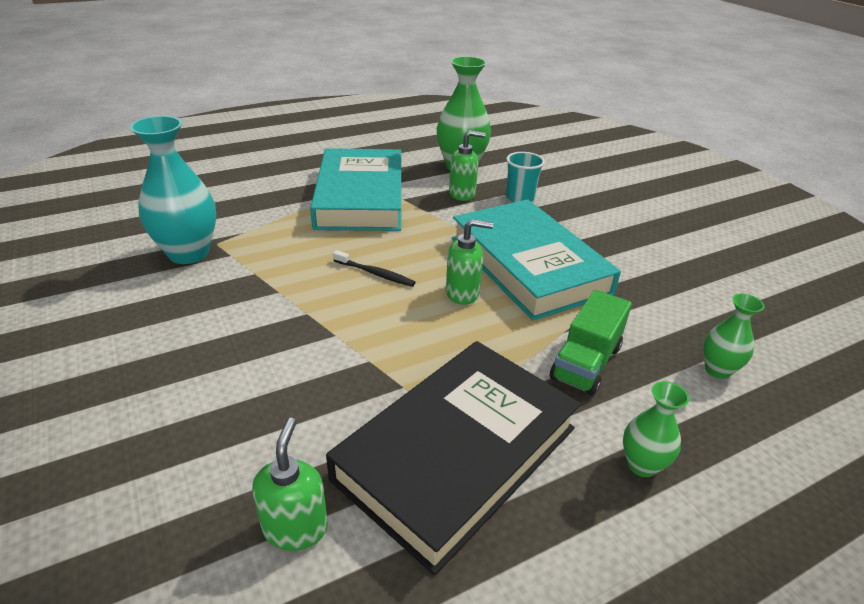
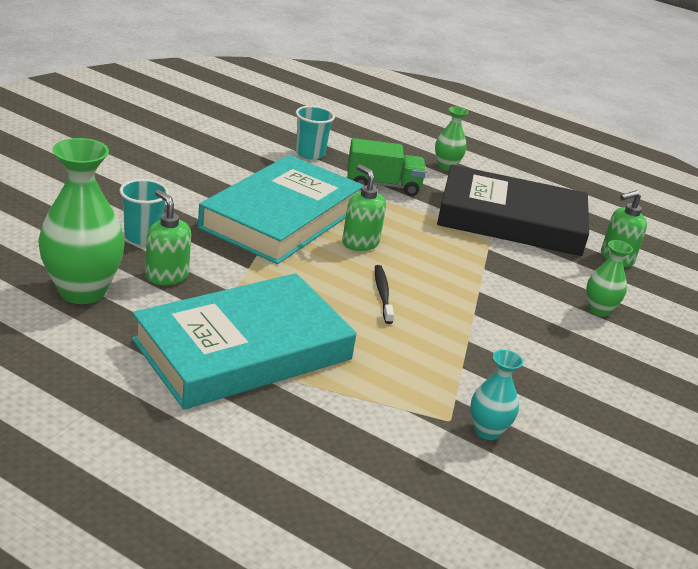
camera: 125 degrees left, 5 degrees down
turquoise vase [130,116,216,264] -> turquoise vase [470,350,523,440], size x0.53
green vase [703,294,765,379] -> green vase moved to [586,240,633,316]
none -> turquoise cup [296,106,335,160]

